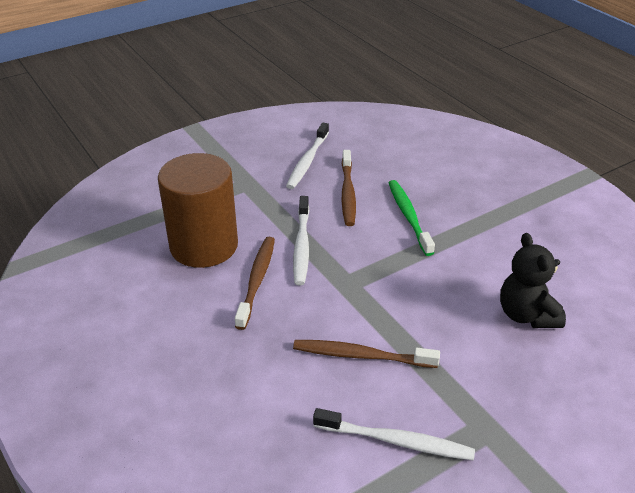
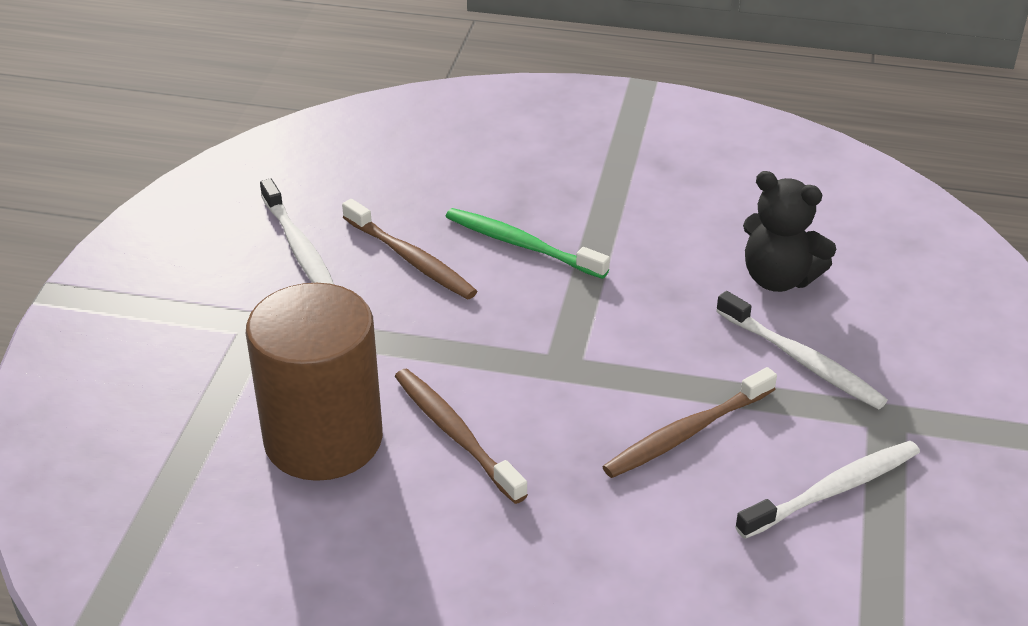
camera: 45 degrees left, 0 degrees up
white toothbrush [293,196,309,285] -> white toothbrush moved to [716,291,888,410]

